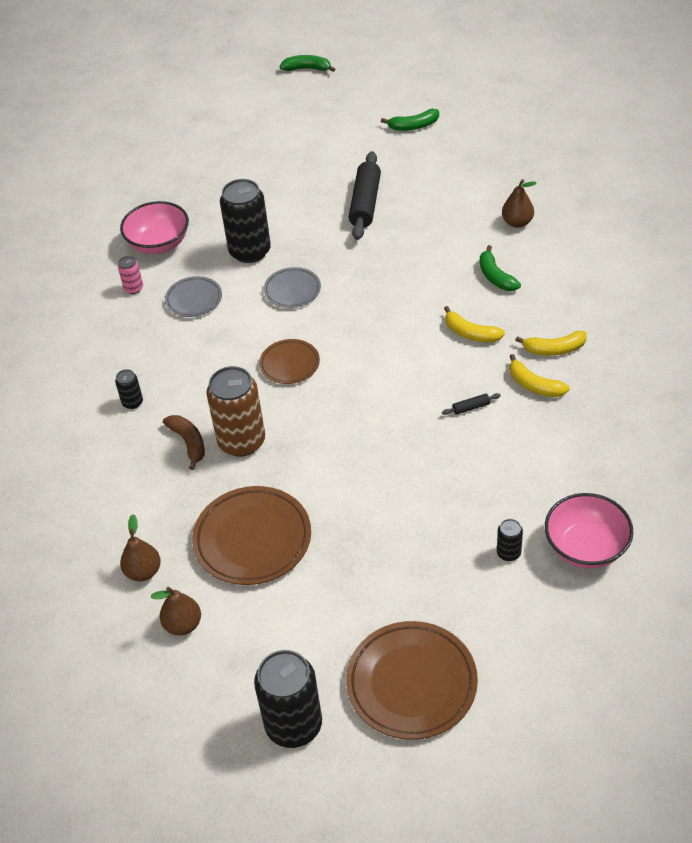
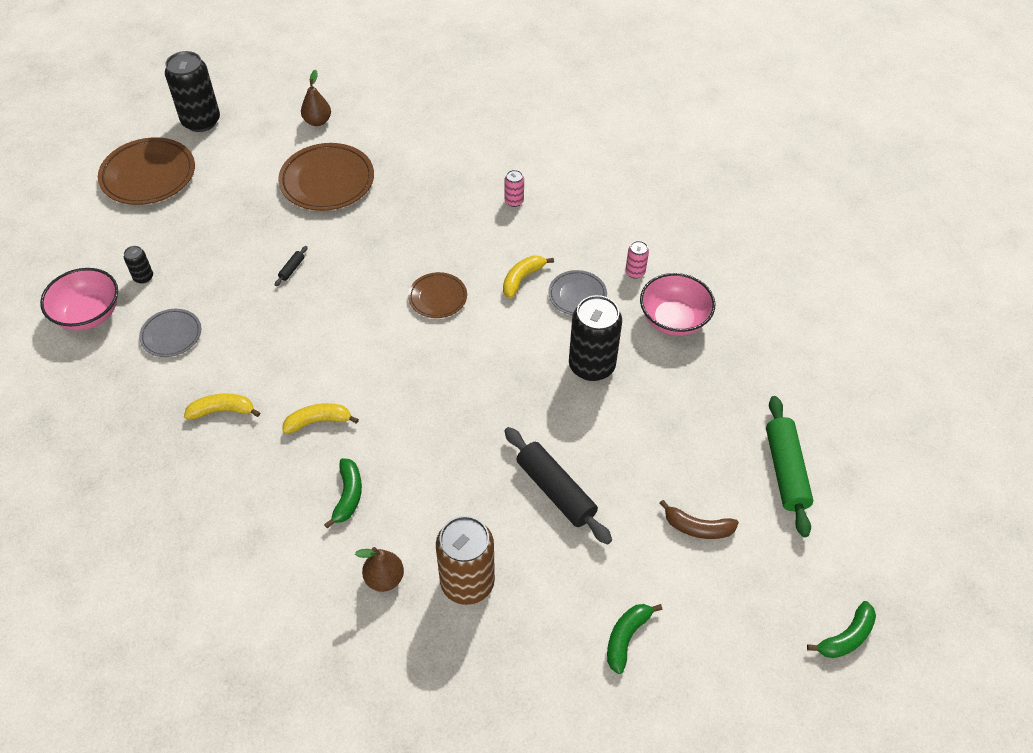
camera: 130 degrees right, 5 degrees up
black can [115,369,143,409] -> pink can [505,170,524,207]
brown pear [120,514,161,581] -> none
brown banana [163,415,205,470] -> brown banana moved to [660,500,739,539]
brown can [206,366,265,457] -> brown can moved to [436,516,495,605]
grey plate [264,267,321,308] -> grey plate moved to [139,309,201,357]
black rolling pin [442,393,501,415] -> black rolling pin moved to [275,246,308,286]
green banana [480,245,521,291] -> green banana turned 75 degrees clockwise [324,458,362,528]
yellow banana [515,331,587,356] -> yellow banana moved to [503,255,554,299]
none -> green rolling pin [766,396,813,537]

